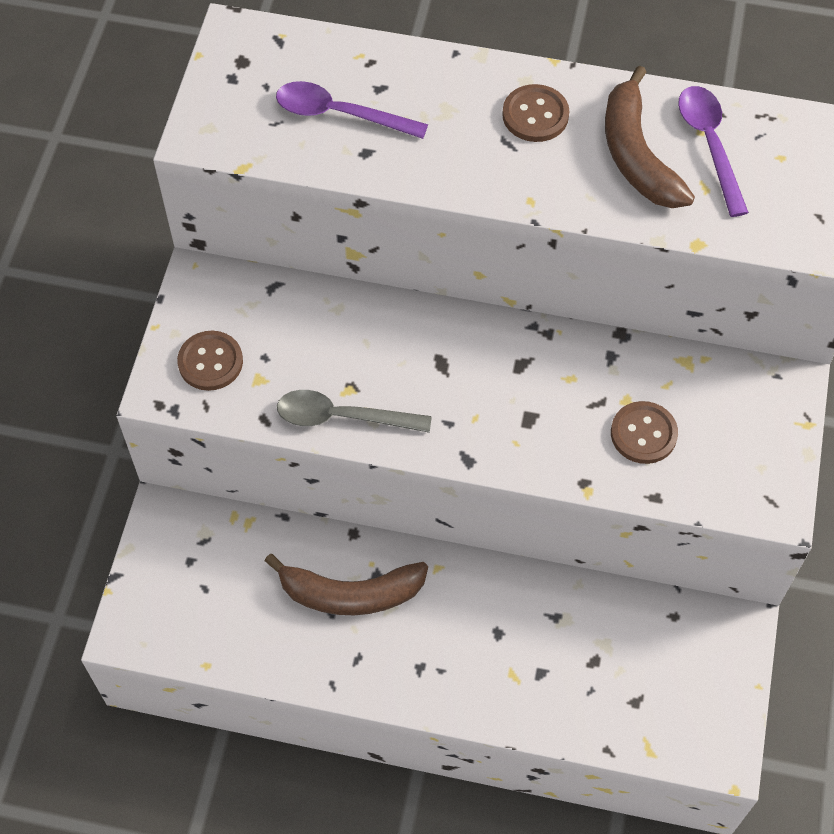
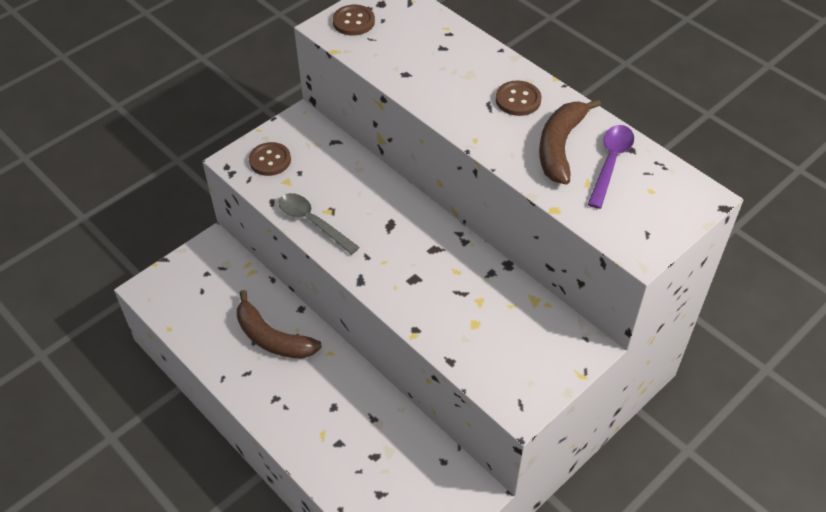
camera: 35 degrees right, 10 degrees down
purple spoon [276,81,428,139] -> none
brown button [611,401,678,464] -> brown button moved to [333,5,375,36]

